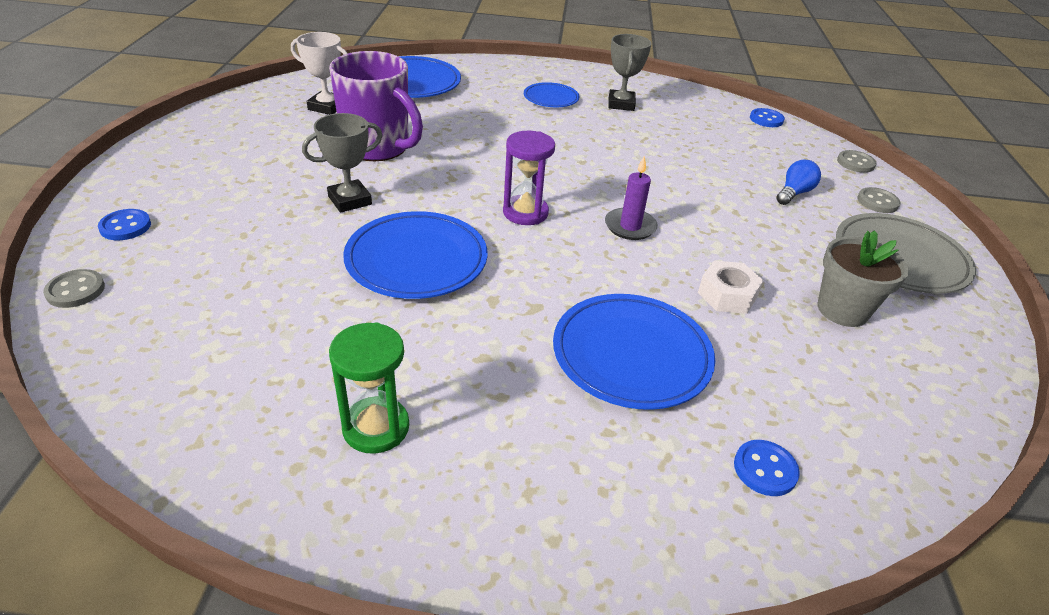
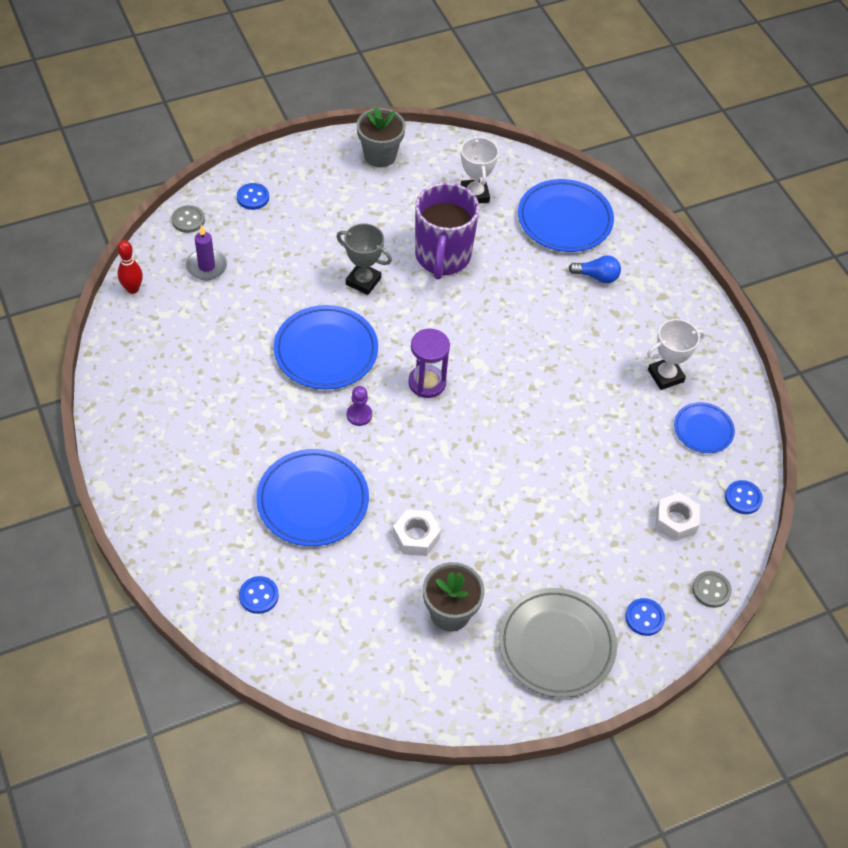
camera: 60 degrees right, 15 degrees up
green hourglass [329,322,409,454] -> none
blue plate [524,82,579,107] -> blue plate moved to [674,402,735,453]
purple candle [605,156,658,240] -> purple candle moved to [186,225,227,280]
grey trophy [608,34,652,111] -> white trophy [647,319,705,390]
blue light bulb [777,160,821,205] -> blue light bulb moved to [569,255,621,283]
grey button [857,187,901,213] -> blue button [625,598,665,636]
none -> red bowling pin [117,240,143,294]
none -> purple pawn [347,386,372,426]
none -> grey flower pot [356,106,406,167]
none -> white nut [655,492,700,541]

